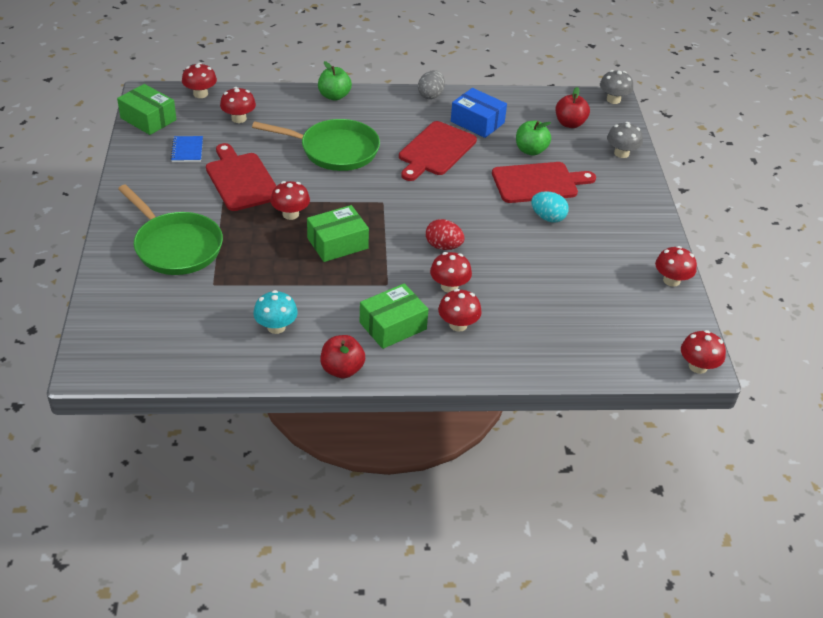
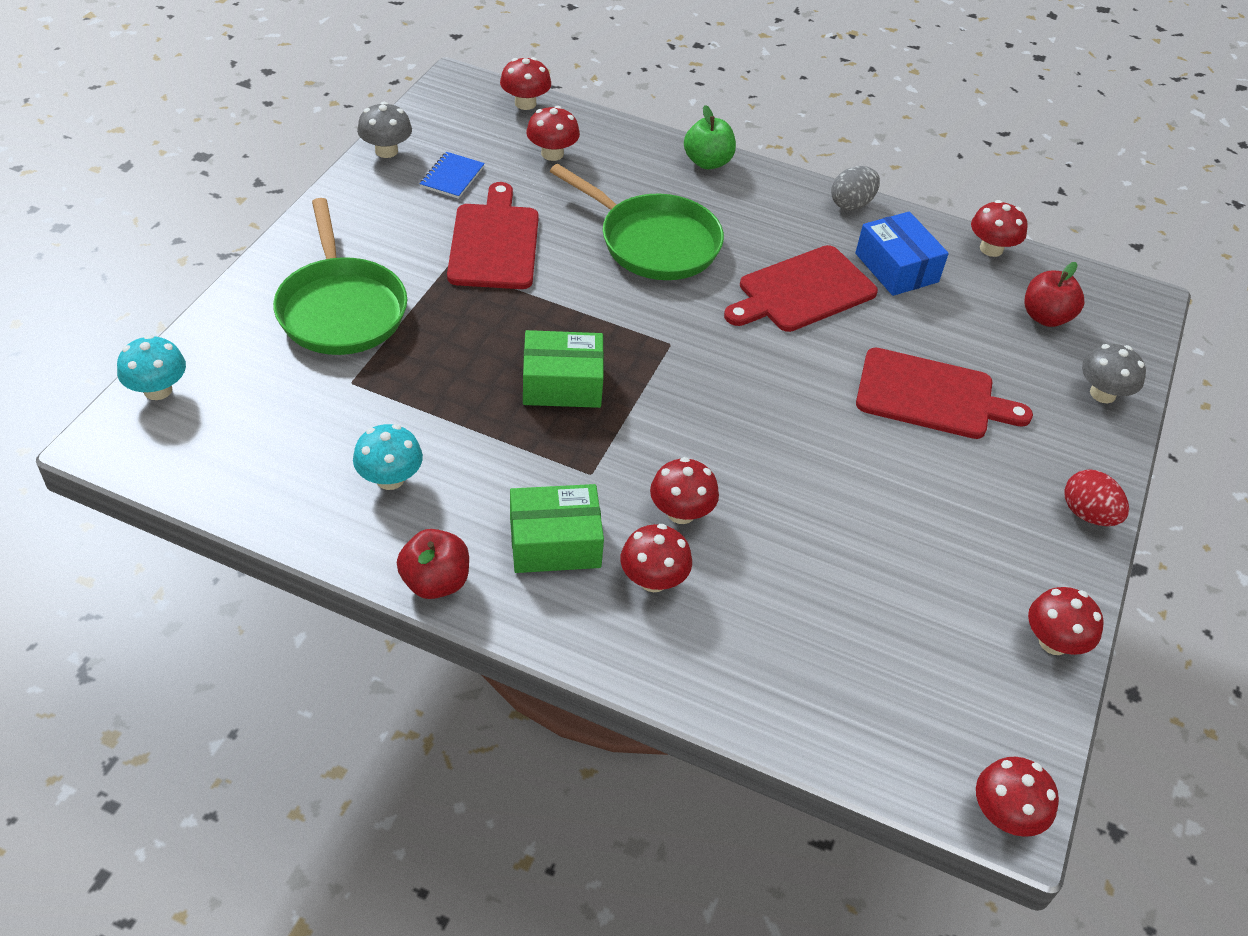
camera: 25 degrees right, 5 degrees up
green box [117,84,177,135] -> none
red mushroom [271,181,310,220] -> red mushroom moved to [971,200,1028,257]
red egg [426,219,465,250] -> red egg moved to [1064,469,1129,526]
green apple [516,121,551,156] -> none
turquoise egg [531,191,569,223] -> none
grey mushroom [600,70,633,104] -> grey mushroom moved to [357,102,412,158]
none -> turquoise mushroom [117,335,186,400]

